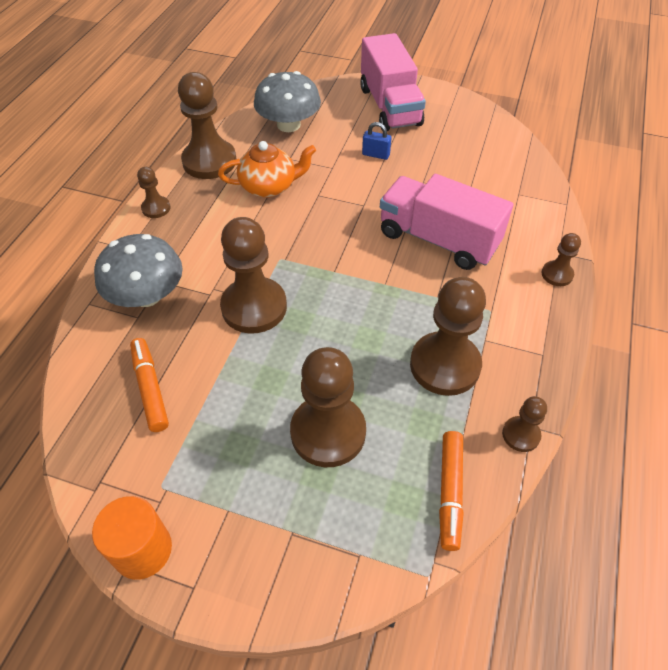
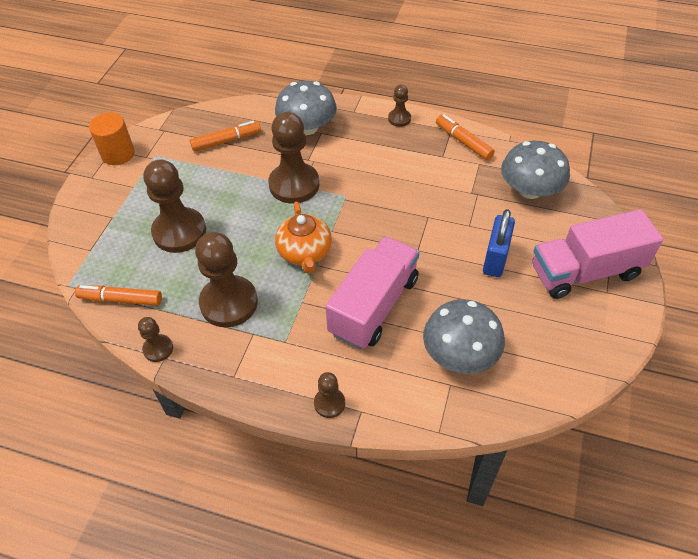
camera: 90 degrees right, 0 degrees up
brown pawn [178,72,236,179] -> orange marker [436,114,495,160]
orange teapot [218,141,316,198] -> orange teapot moved to [275,201,332,274]
blue padlock [362,122,391,160] -> blue padlock [483,209,515,277], size x1.69
none -> grey mushroom [423,299,505,374]

